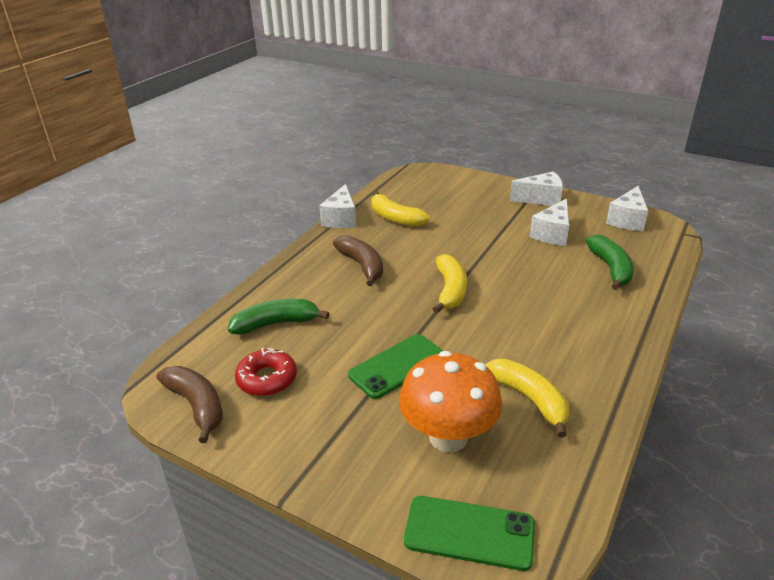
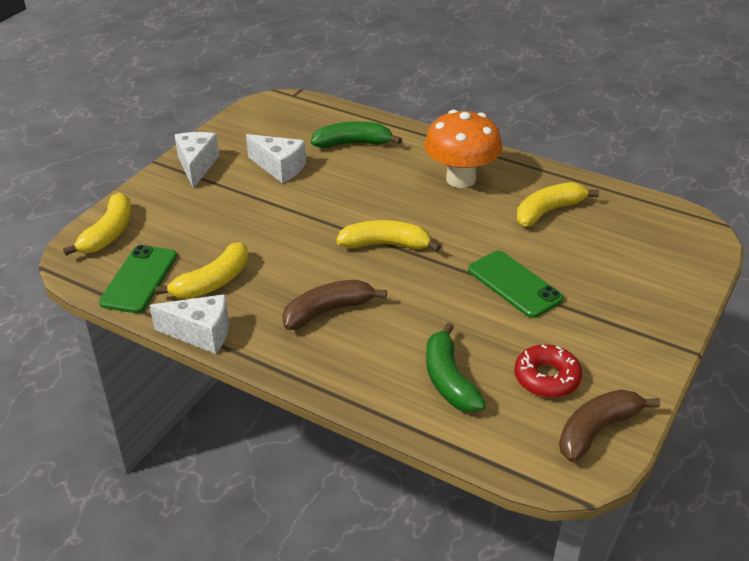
camera: 90 degrees left, 5 degrees up
orange mushroom [399,351,502,453] -> orange mushroom moved to [424,110,502,188]
green phone [404,496,535,571] -> green phone moved to [99,245,177,313]
white cheese [606,186,648,231] -> none
none -> yellow banana [63,193,132,256]

